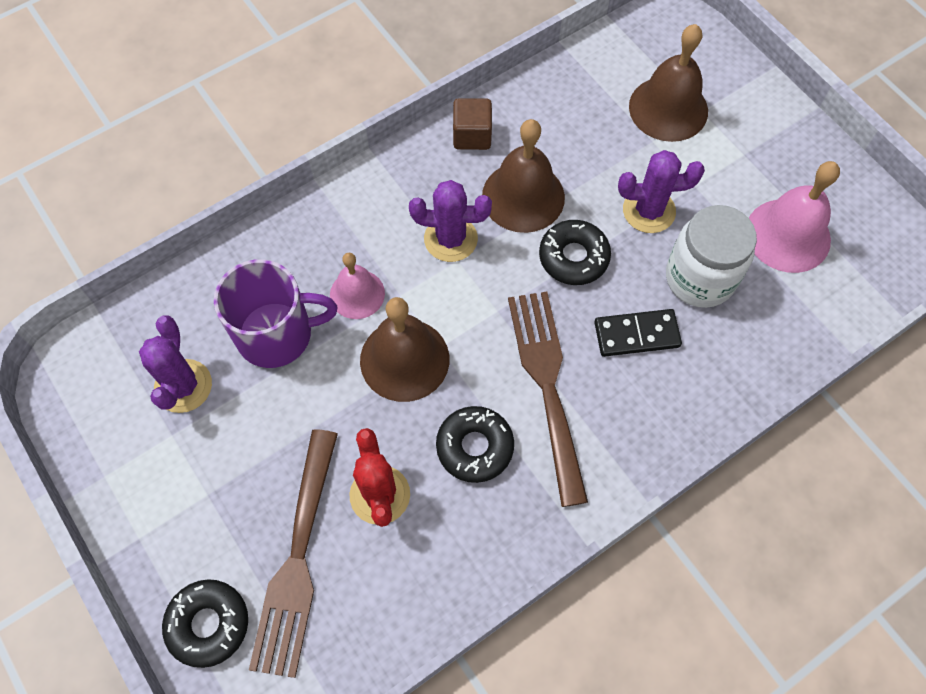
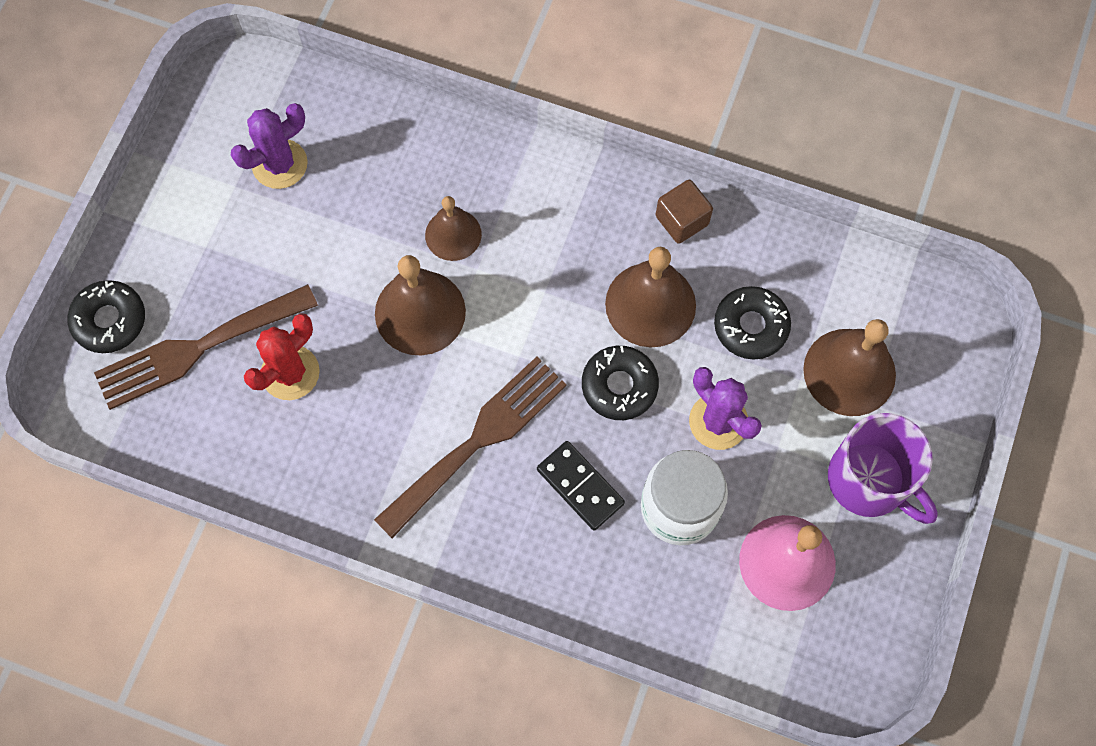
camera: 55 degrees right, 5 degrees up
purple mug [214,259,337,368] -> purple mug moved to [828,413,938,524]
pink bell [330,253,385,319] -> brown bell [425,196,482,261]
purple cactus [409,180,492,262] -> none
black donut [436,406,514,483] -> black donut moved to [714,286,791,360]

